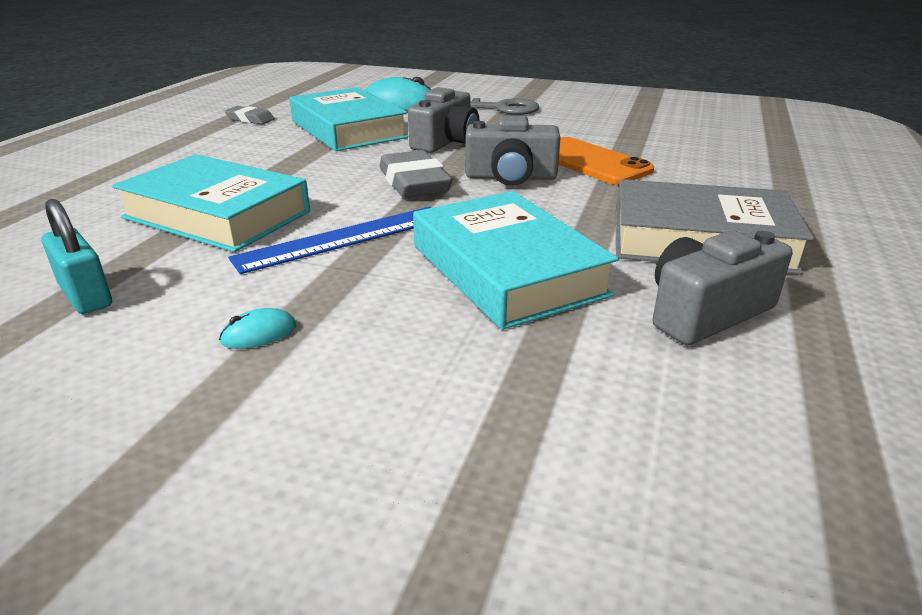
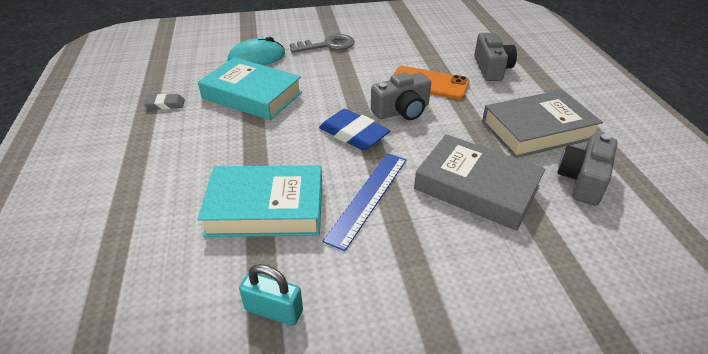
camera: 30 degrees left, 10 degrees up
turquoise mouse [219,308,296,349] -> none
grey eraser [379,150,452,198] -> blue eraser [319,109,390,151]
grey camera [408,87,479,153] -> grey camera moved to [474,33,517,81]
turquoise book [413,191,619,330] -> grey book [414,134,545,231]

